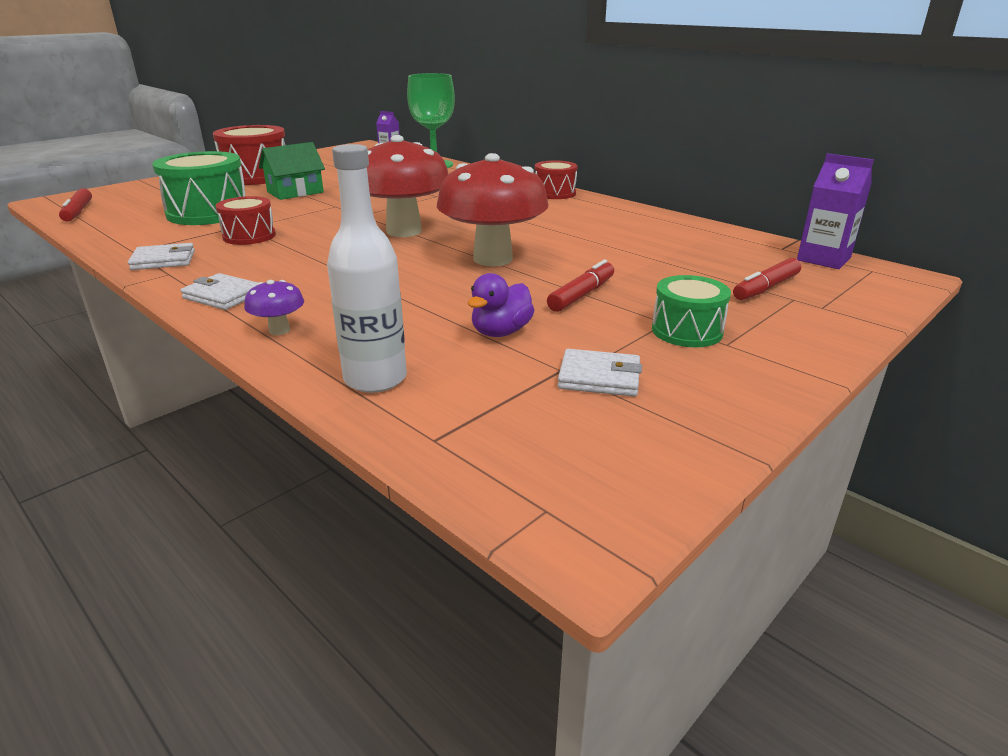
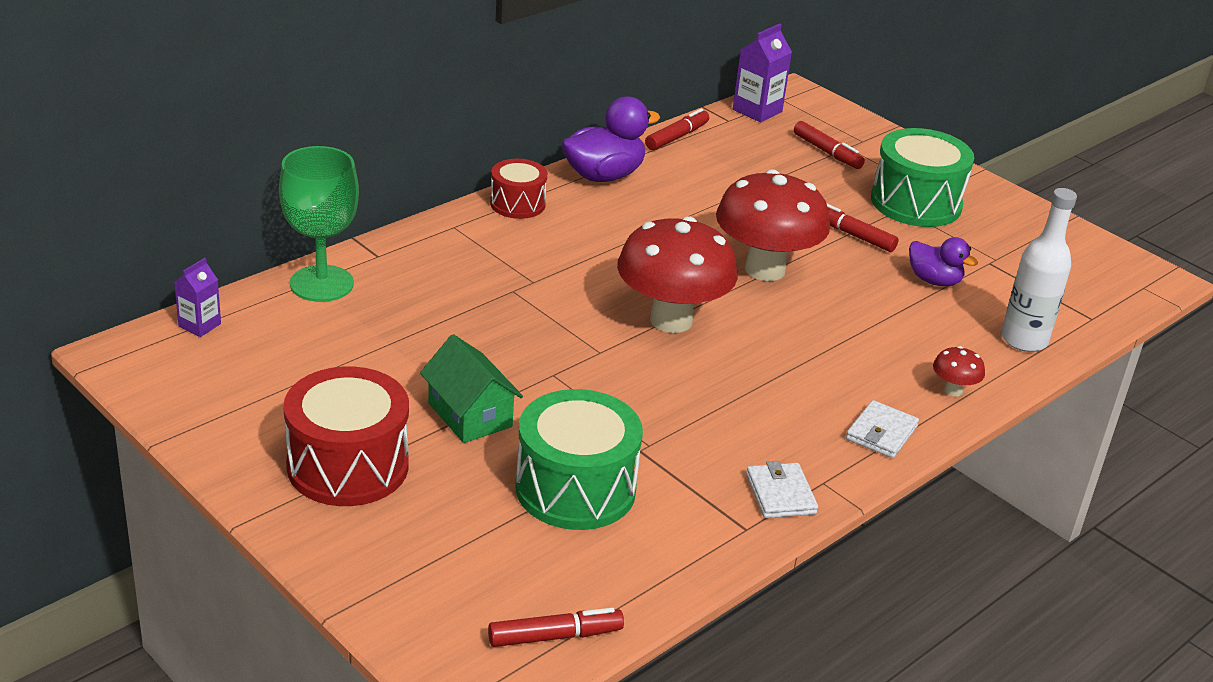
camera: 90 degrees left, 5 degrees up
red drum [216,196,276,245] -> none
purple mushroom [244,280,304,335] -> red mushroom [933,346,985,397]
white wallet [557,349,642,397] -> none
green drum [652,275,731,347] -> green drum [871,128,974,227], size x1.71
none -> purple duck [562,97,660,182]
none -> red marker [645,109,709,150]

